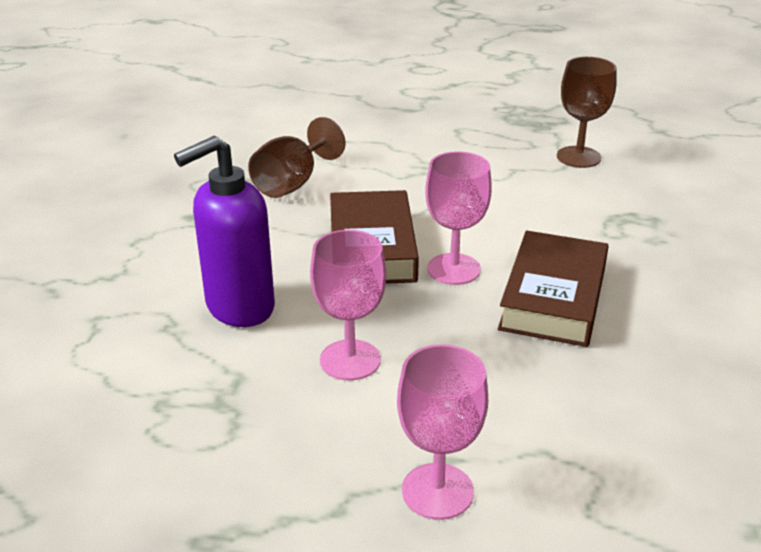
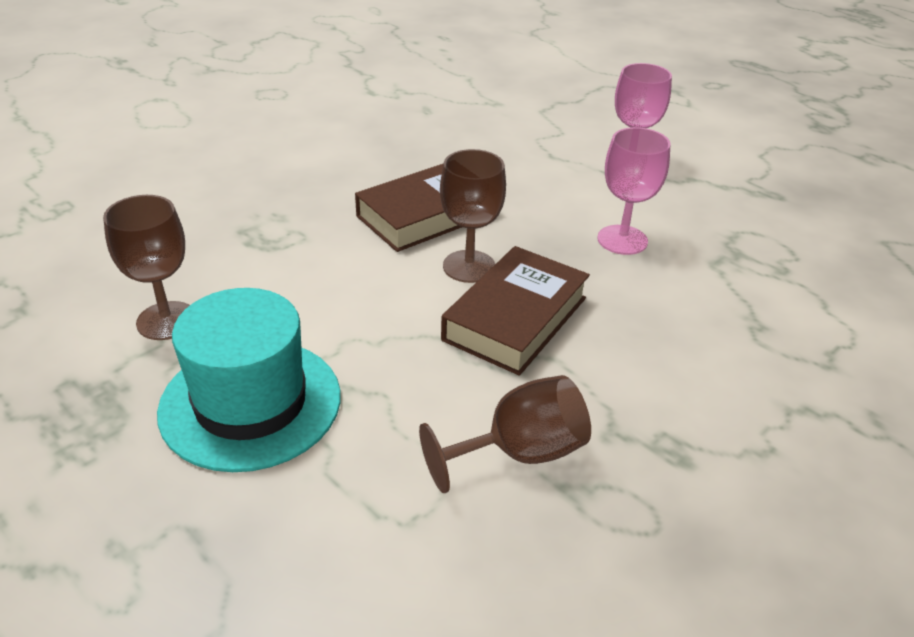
camera: 145 degrees left, 5 degrees up
purple soap dispenser [174,136,275,327] -> none
pink goblet [425,151,492,285] -> brown goblet [440,149,506,283]
none -> turquoise hat [157,288,341,472]

